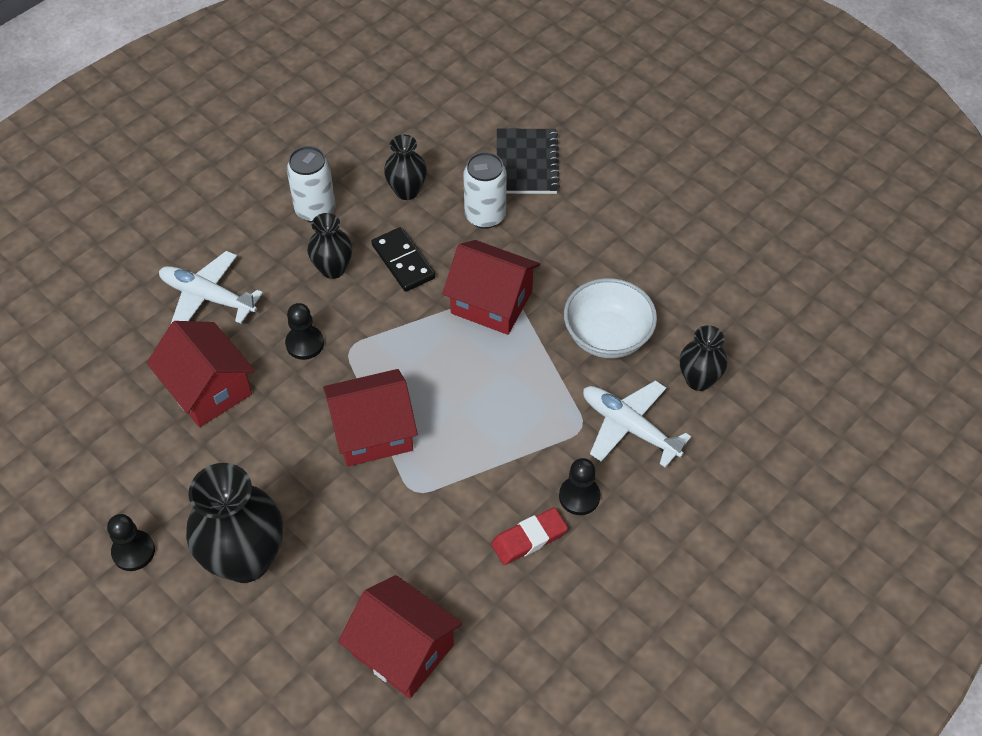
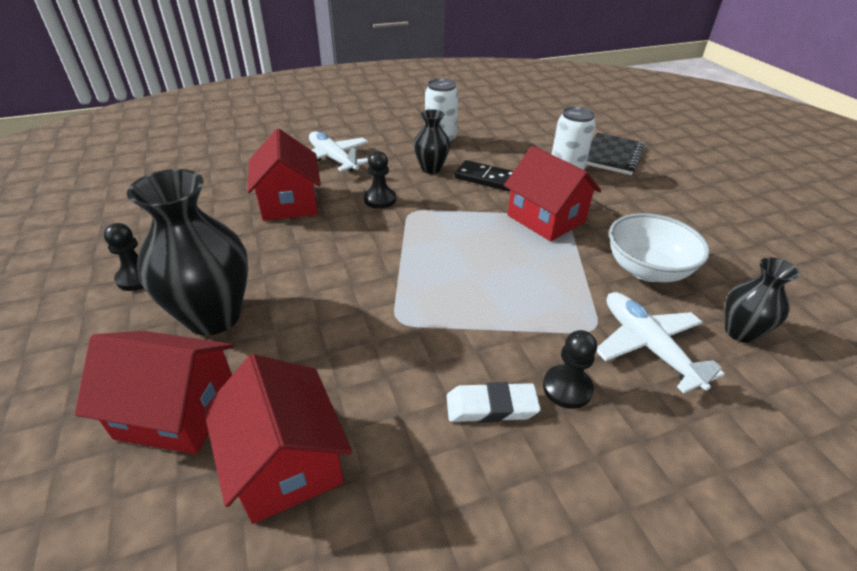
camera: 25 degrees right, 15 degrees down
red house [323,369,418,467] -> red house moved to [75,331,234,454]
black domino [371,227,435,292] -> black domino turned 60 degrees counterclockwise [455,160,513,191]
black vase [384,135,427,200] -> none
red eraser [491,507,568,565] -> white eraser [447,382,541,423]

